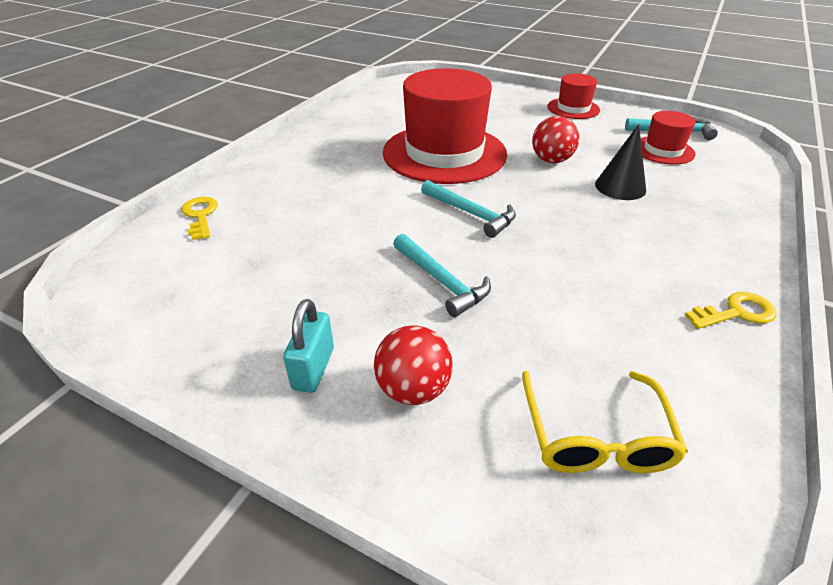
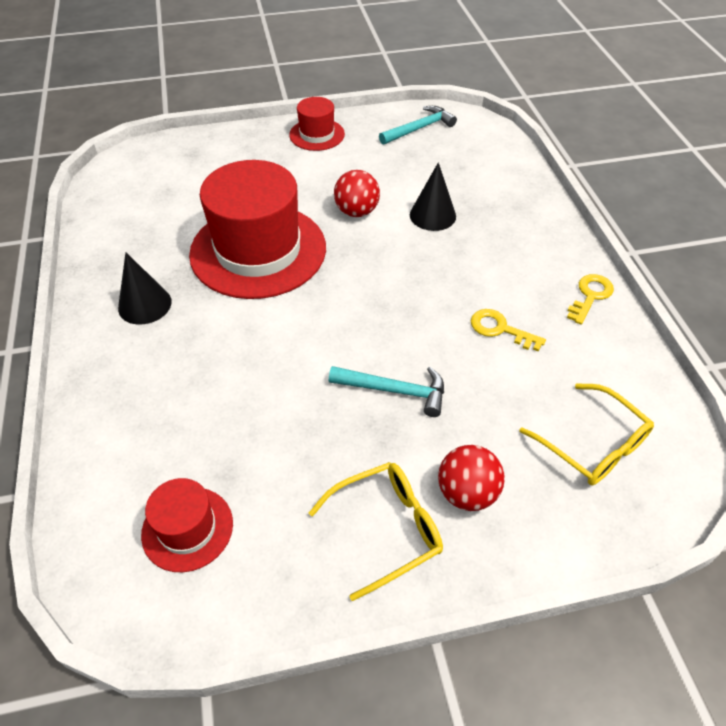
camera: 40 degrees left, 10 degrees up
yellow key [181,197,218,240] -> yellow key moved to [471,309,546,352]
turquoise padlock [283,299,334,393] -> yellow glasses [309,462,443,601]
turquoise hammer [421,180,516,238] -> none
red hat [641,111,696,165] -> red hat moved to [141,478,233,572]
none -> black cone [118,253,172,324]

